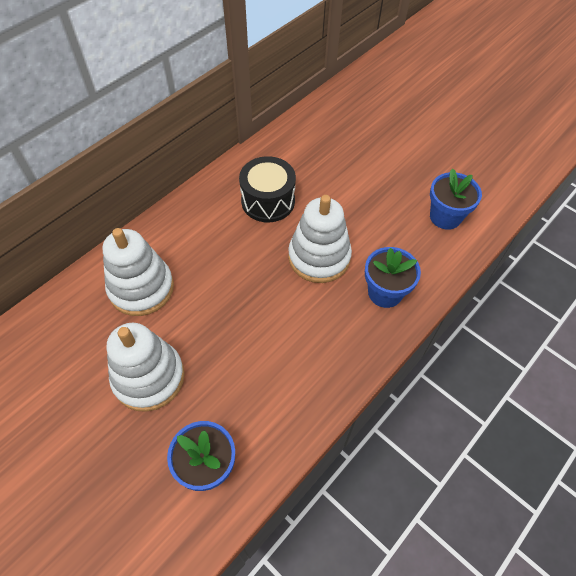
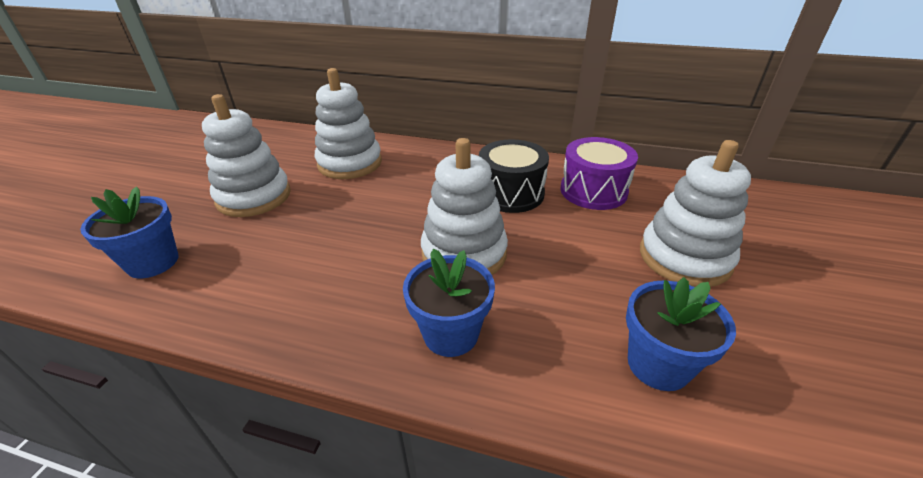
camera: 65 degrees right, 20 degrees down
none -> purple drum [560,137,638,210]
none -> white stacking toy [640,140,751,287]

